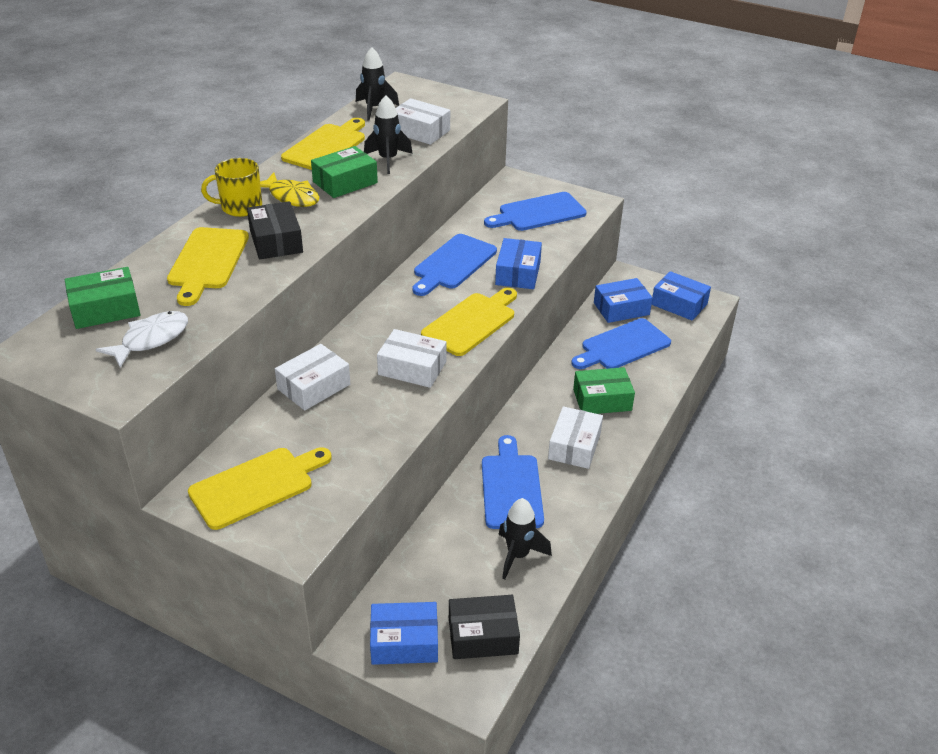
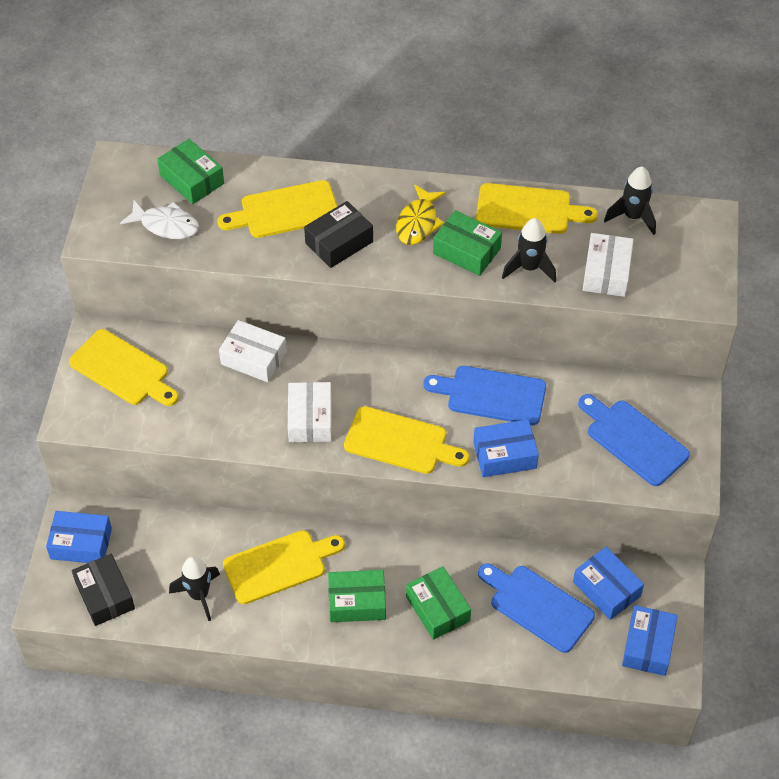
camera: 70 degrees right, 15 degrees up
yellow mug [201,158,262,217] -> none
blue box [370,602,438,665] -> blue box turned 60 degrees counterclockwise [46,511,112,563]
blue cutting board [482,435,544,529] -> yellow cutting board [223,530,345,604]
white box [548,406,603,469] -> green box [328,570,386,622]

